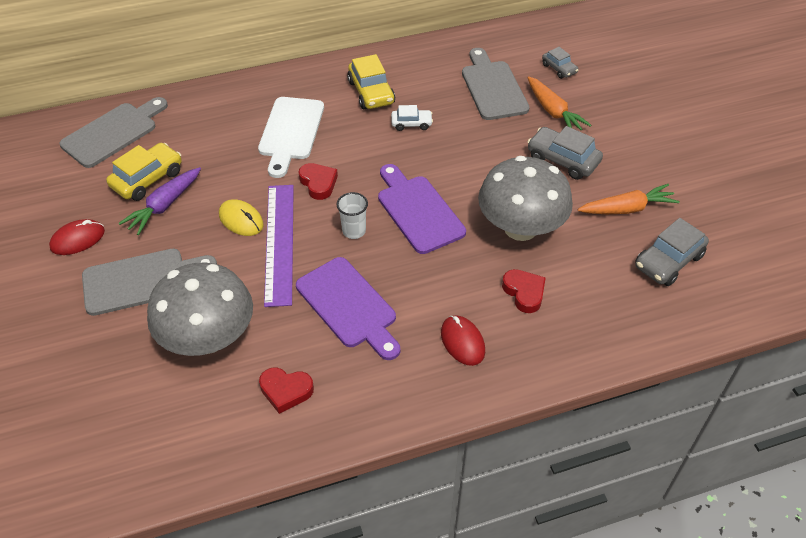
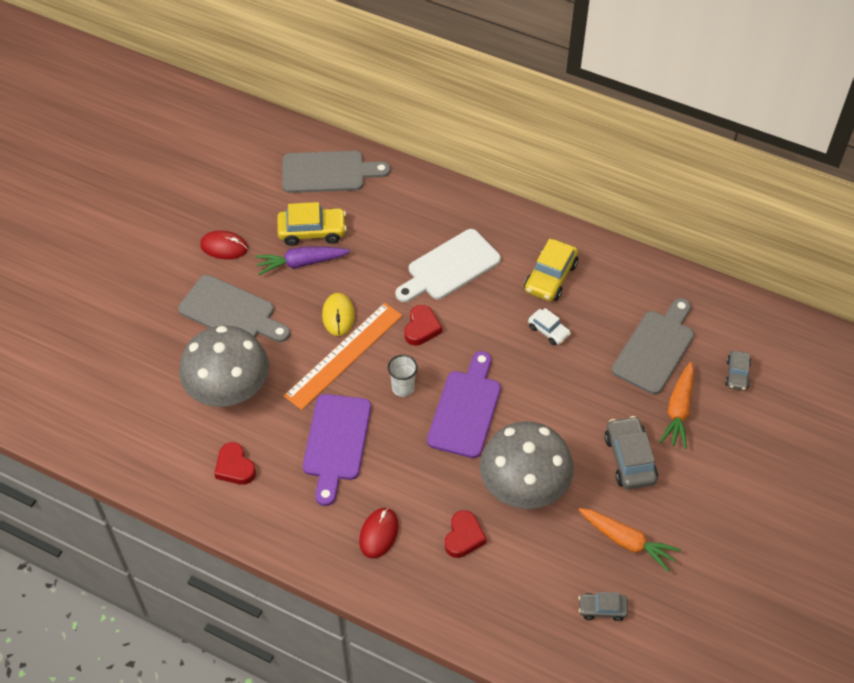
camera: 45 degrees right, 5 degrees up
purple ruler [264,185,294,307] -> orange ruler [284,303,402,410]
grey car [635,218,709,286] -> grey car [579,592,628,621], size x0.60

